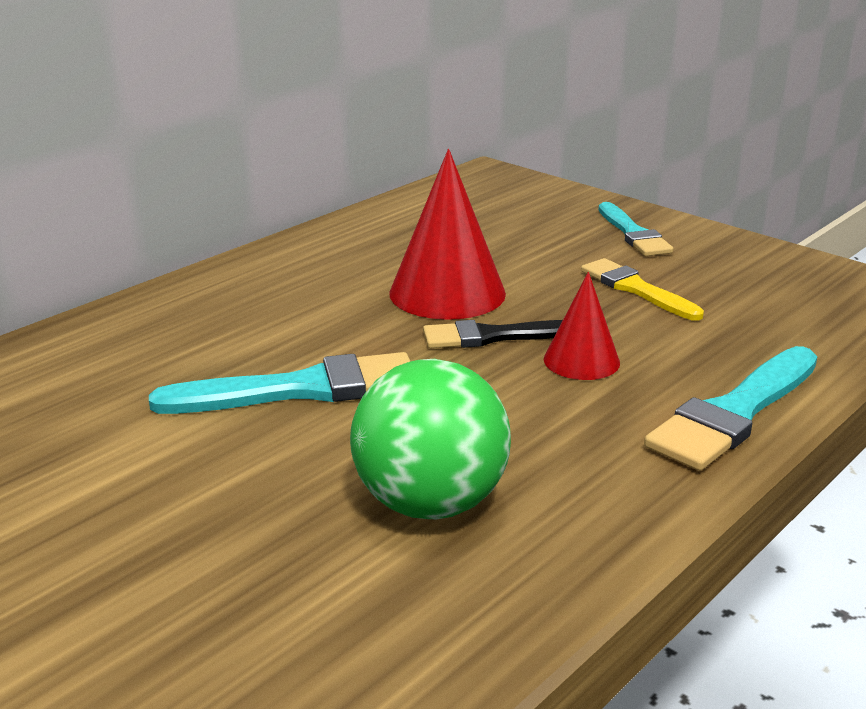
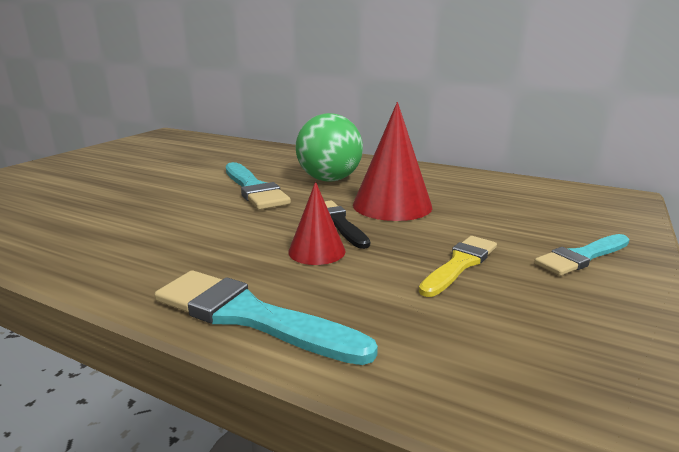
camera: 75 degrees right, 5 degrees down
green ball [350,359,511,519] -> green ball moved to [296,113,363,182]

